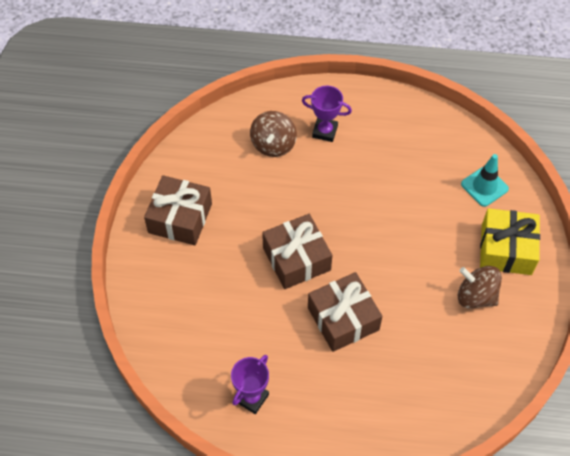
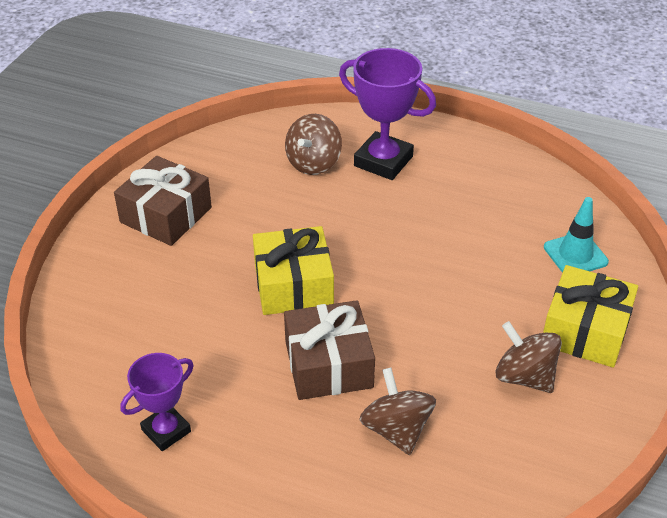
camera: 15 degrees right, 15 degrees down
brown gift [262,214,332,289] -> yellow gift [253,226,334,315]
purple trophy [302,86,352,142] -> purple trophy [339,48,436,180], size x1.60
none -> brown spinning top [359,368,436,455]

